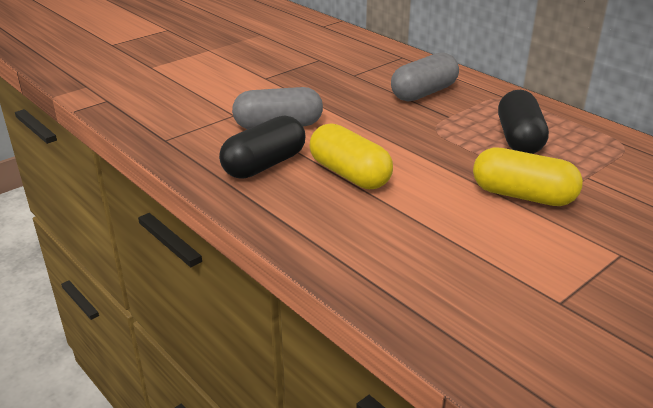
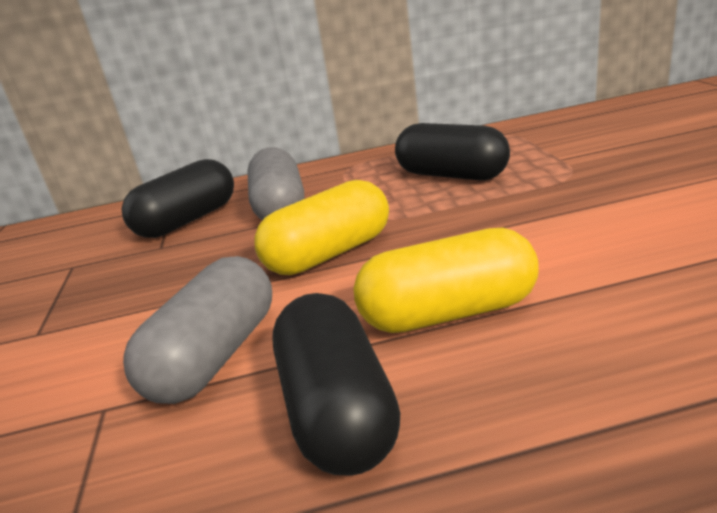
camera: 55 degrees left, 5 degrees down
yellow capsule [473,147,583,206] -> yellow capsule moved to [254,180,389,275]
none -> black capsule [122,159,234,238]

